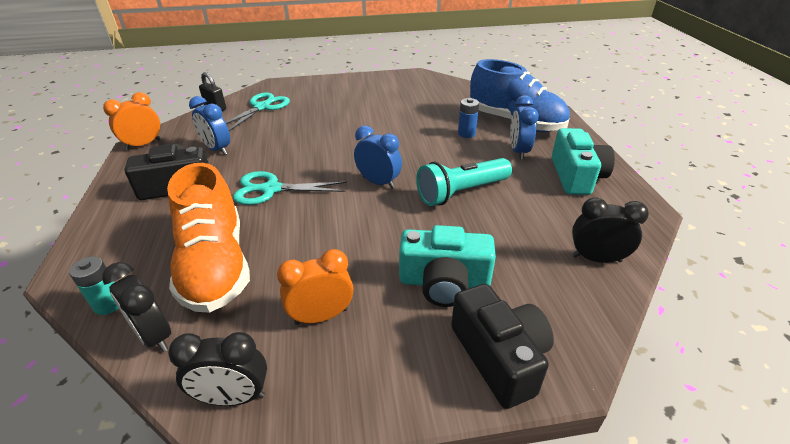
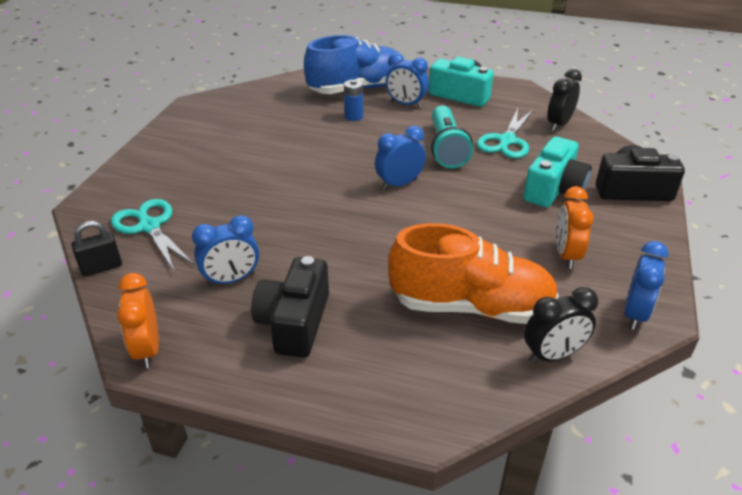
camera: 65 degrees left, 0 degrees up
turquoise battery [69,256,119,315] -> none
black clock [168,332,267,406] -> blue clock [624,241,668,330]
turquoise scissors [233,171,347,205] -> turquoise scissors moved to [477,108,533,158]

